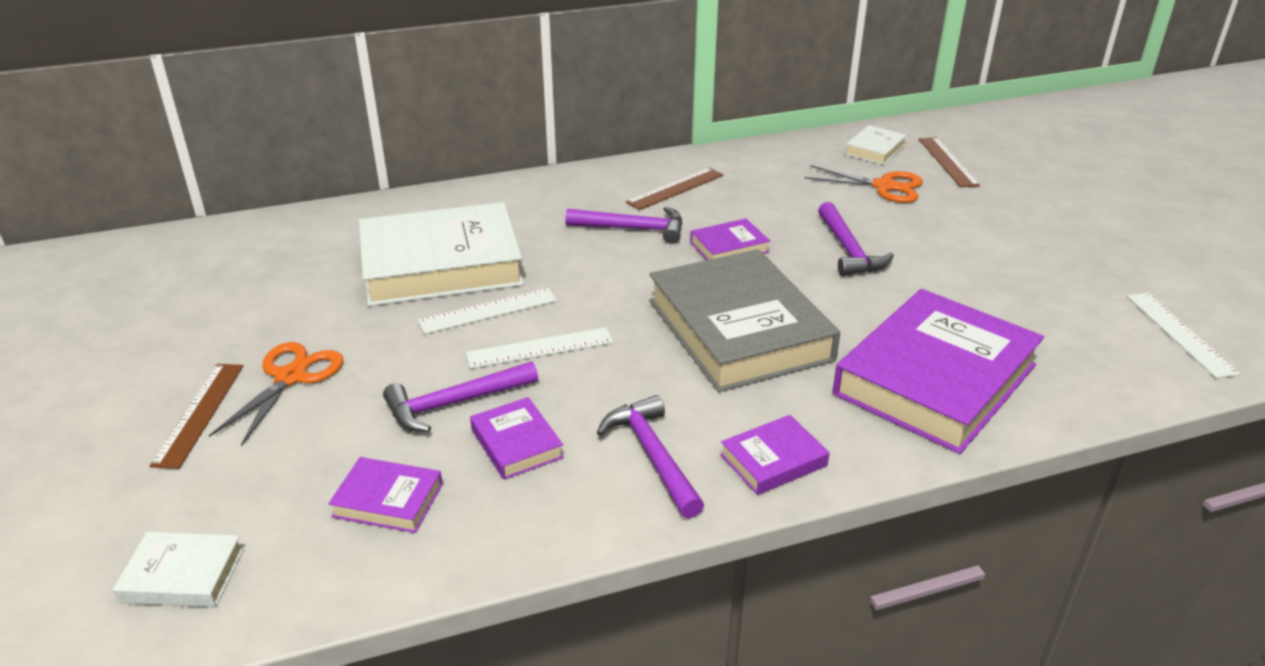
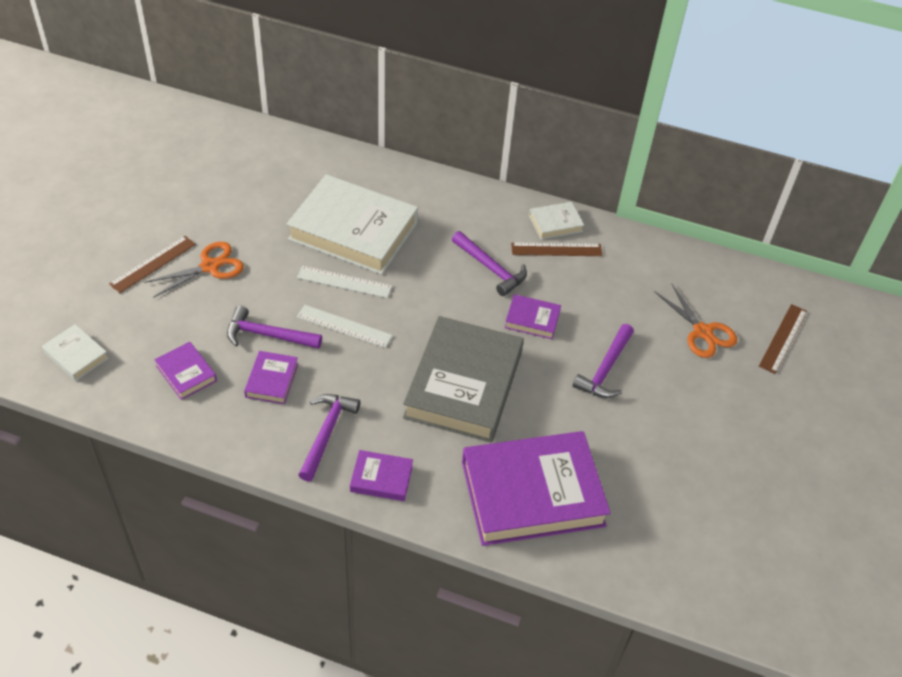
camera: 35 degrees right, 15 degrees up
white book [845,125,907,165] -> white book moved to [529,202,584,240]
white ruler [1127,293,1240,378] -> none

